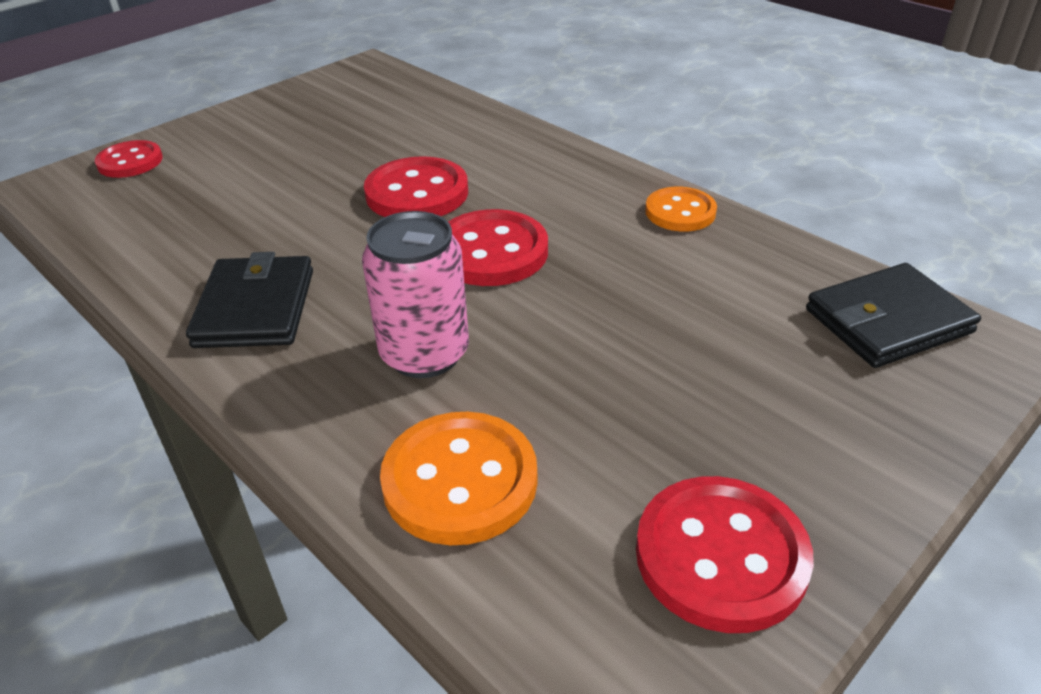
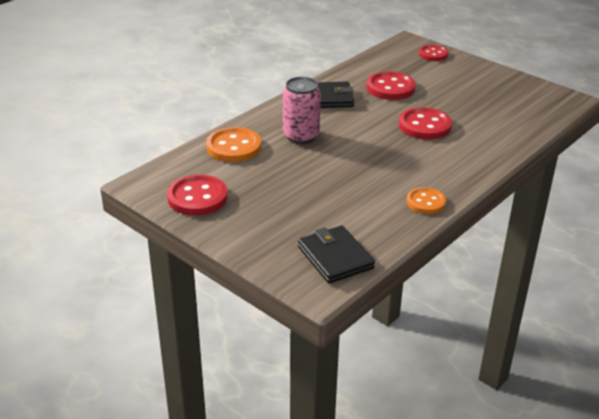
camera: 85 degrees right, 5 degrees down
red button [448,209,548,286] -> red button moved to [366,71,416,100]

